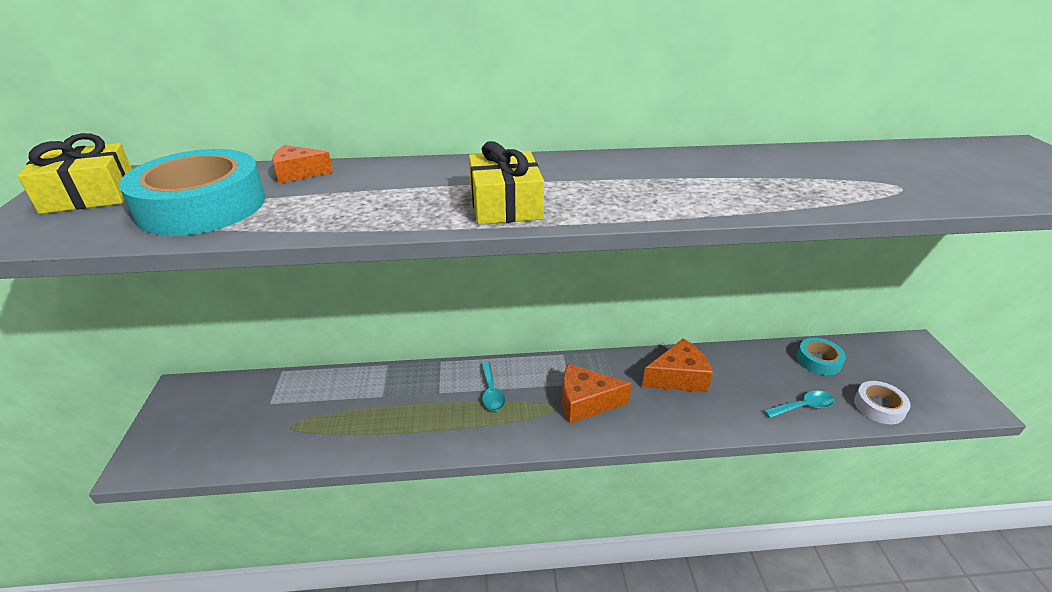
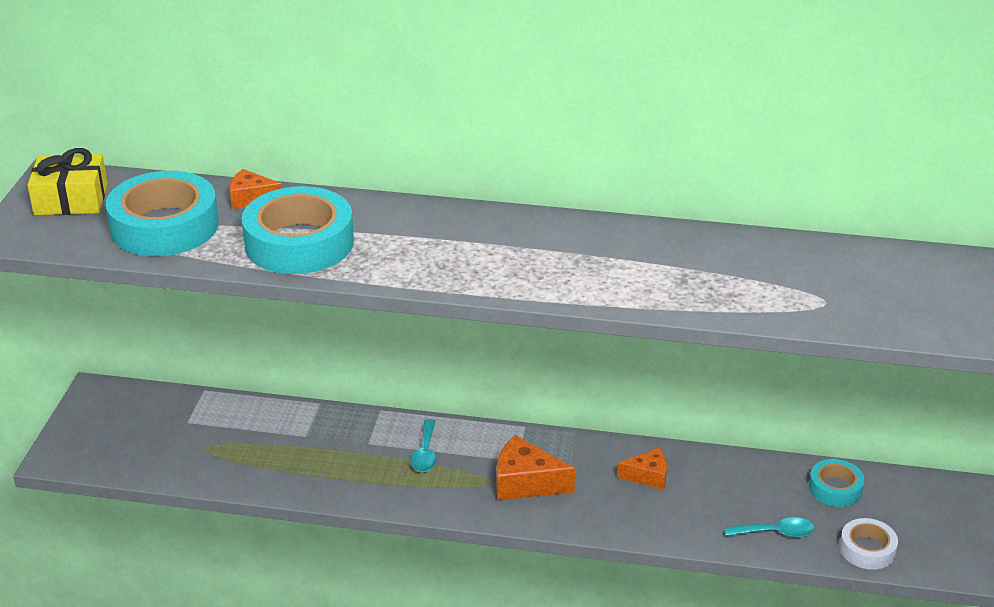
camera: 15 degrees right, 0 degrees up
yellow gift [469,141,544,225] -> none
orange cheese [642,338,713,392] -> orange cheese [617,448,667,490], size x0.63
none -> turquoise tape [242,186,354,274]

